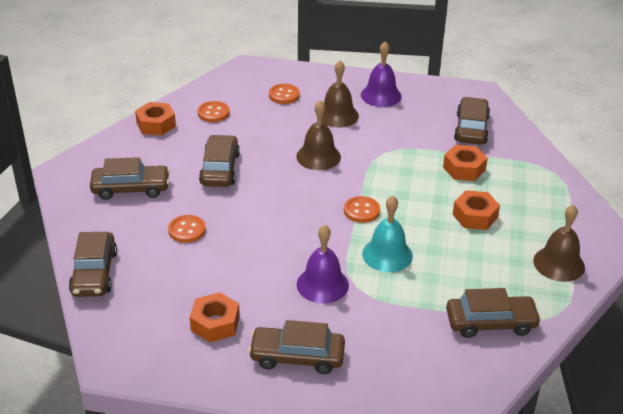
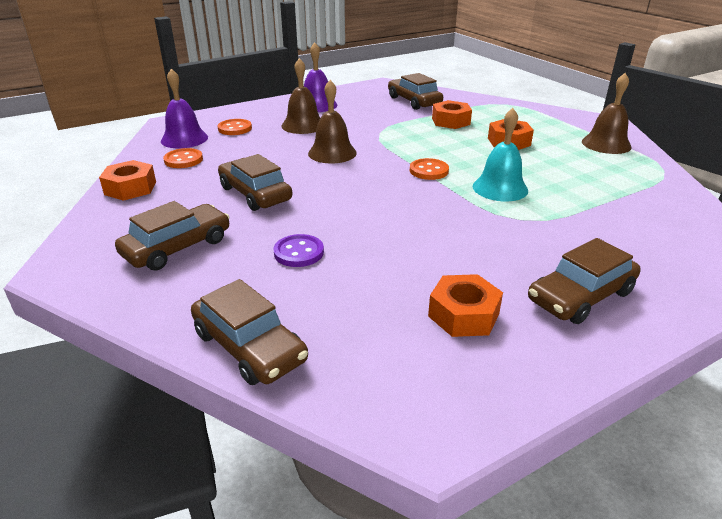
camera: 40 degrees left, 5 degrees down
orange button [168,215,206,243] -> purple button [273,234,324,267]
purple bell [297,225,349,303] -> purple bell moved to [161,69,208,148]
brown car [446,288,541,338] -> none

